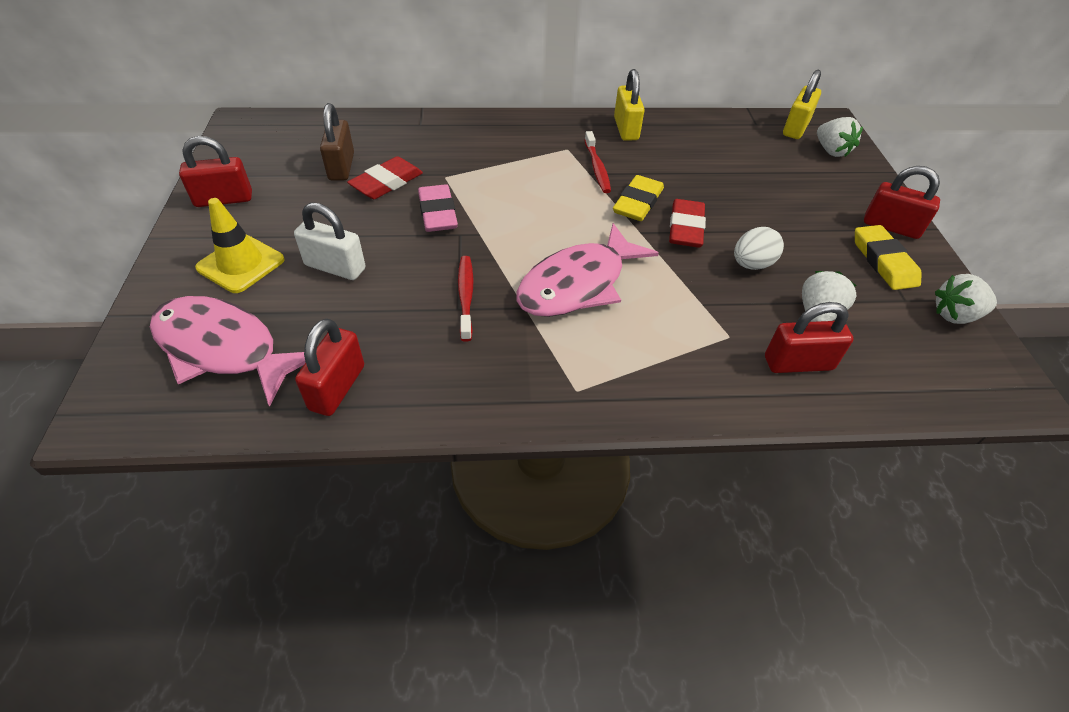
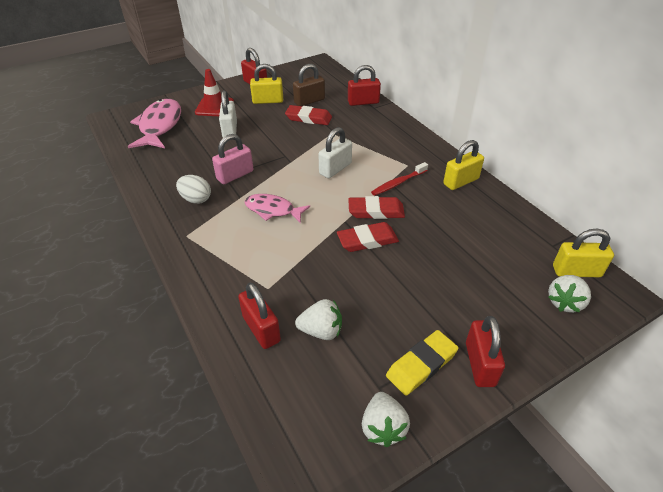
camera: 65 degrees right, 5 degrees down
yellow traffic cone [195,198,285,293] -> red traffic cone [195,69,234,116]
red padlock [295,318,364,416] -> red padlock moved to [348,65,381,106]
pink eraser [418,184,458,232] -> none
red toothbrush [458,256,474,342] -> pink padlock [212,134,254,184]
pink fish [517,223,659,317] -> pink fish [244,194,310,223], size x0.62
yellow eraser [613,175,664,221] -> red eraser [348,196,405,219]
white egg [734,227,784,270] -> white egg moved to [176,175,211,204]
white strawberry [935,274,997,324] -> white strawberry turned 150 degrees counterclockwise [362,392,410,447]
none -> yellow padlock [250,64,283,104]
none -> white padlock [318,127,352,178]

